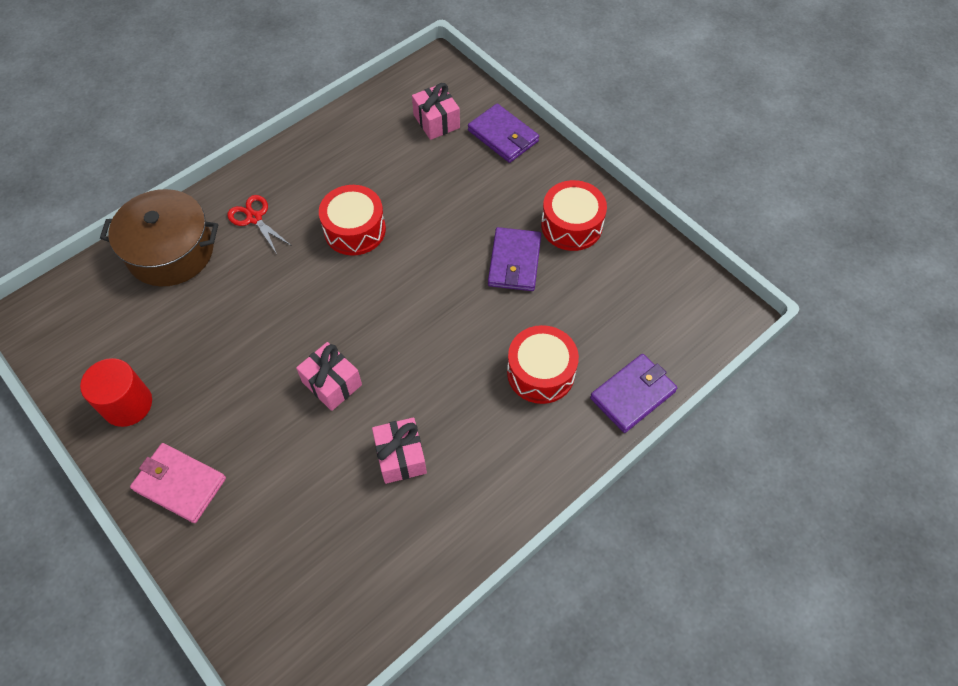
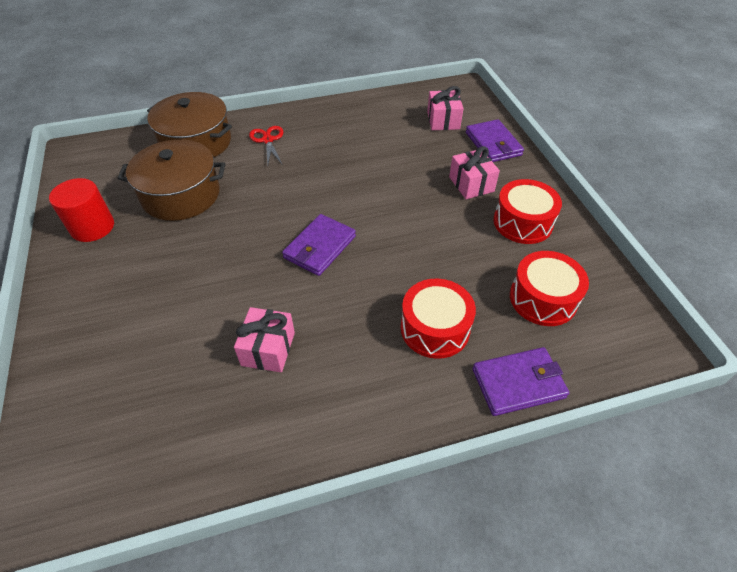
camera: 25 degrees right, 10 degrees down
pink wallet [130,443,226,523] -> none
pink gift [296,342,362,411] -> pink gift moved to [449,146,500,199]
red drum [319,185,386,256] -> red drum moved to [510,251,589,326]
purple wallet [488,227,541,291] -> purple wallet moved to [282,214,356,276]
none -> brown pot [118,139,225,221]

